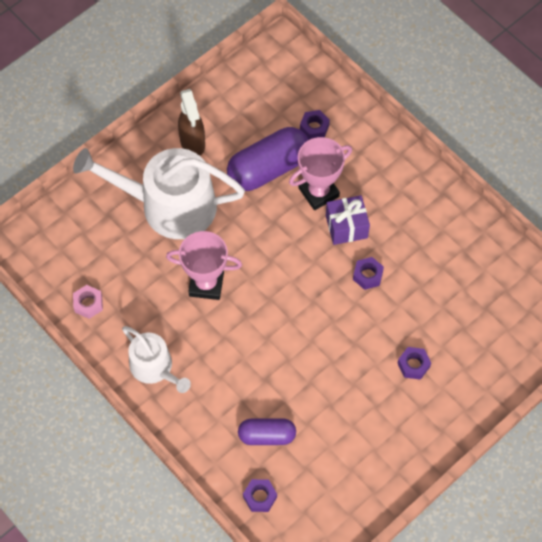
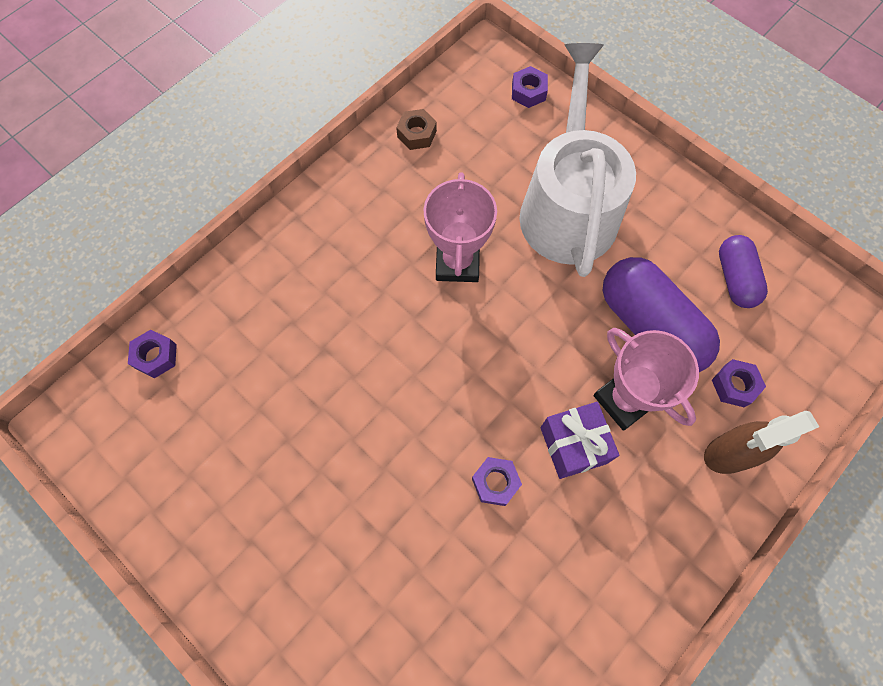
camera: 85 degrees right, 5 degrees up
pink nut [73,285,103,319] -> brown nut [396,109,437,150]
white watering can [122,326,191,393] -> none
brown spray bottle [178,89,205,156] -> brown spray bottle moved to [704,411,819,474]
purple capsule [238,418,296,445] -> purple capsule moved to [719,235,768,308]
purple nut [397,347,431,380] -> purple nut moved to [512,66,548,108]

